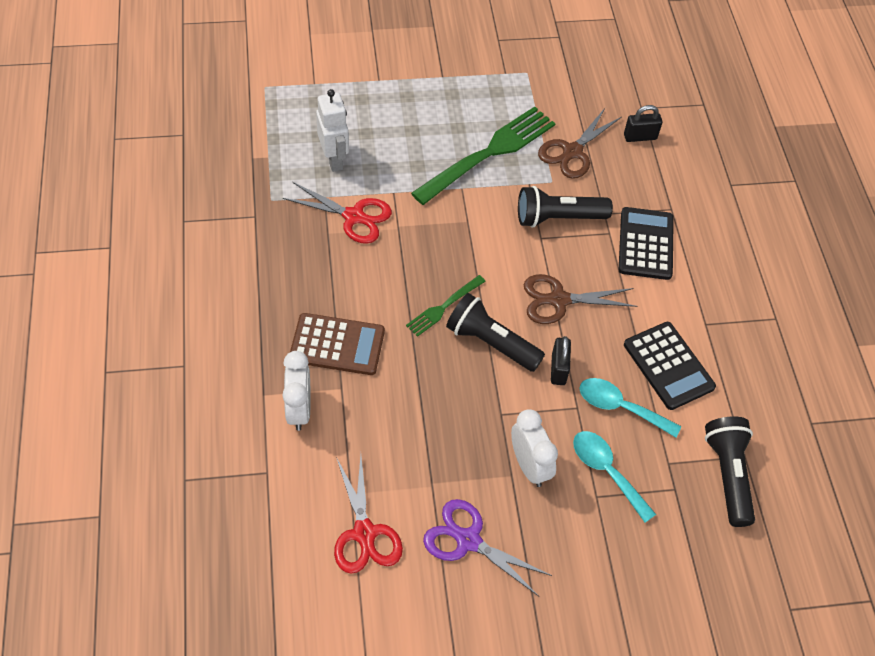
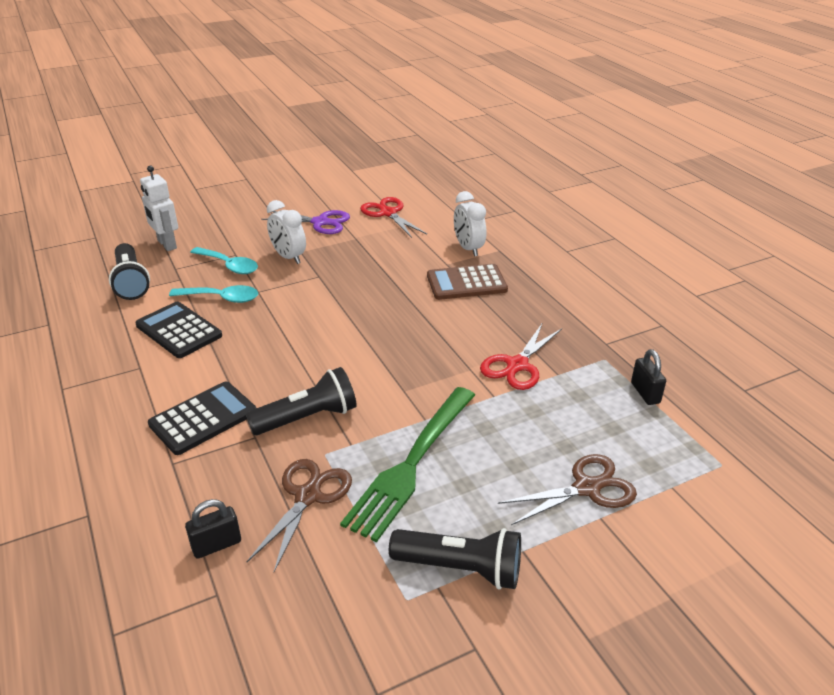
camera: 165 degrees right, 20 degrees down
red scissors [283,182,392,244] -> red scissors turned 60 degrees counterclockwise [480,322,562,390]
white robot [316,89,349,172] -> white robot moved to [140,165,178,251]
green fork [406,275,486,337] -> none
black flashlight [446,293,545,372] -> black flashlight moved to [389,528,521,589]
brown scissors [524,274,637,324] -> brown scissors moved to [498,454,637,525]
black padlock [551,336,571,385] -> black padlock moved to [631,349,666,405]
black calculator [619,207,674,280] -> black calculator turned 120 degrees counterclockwise [148,382,256,455]

